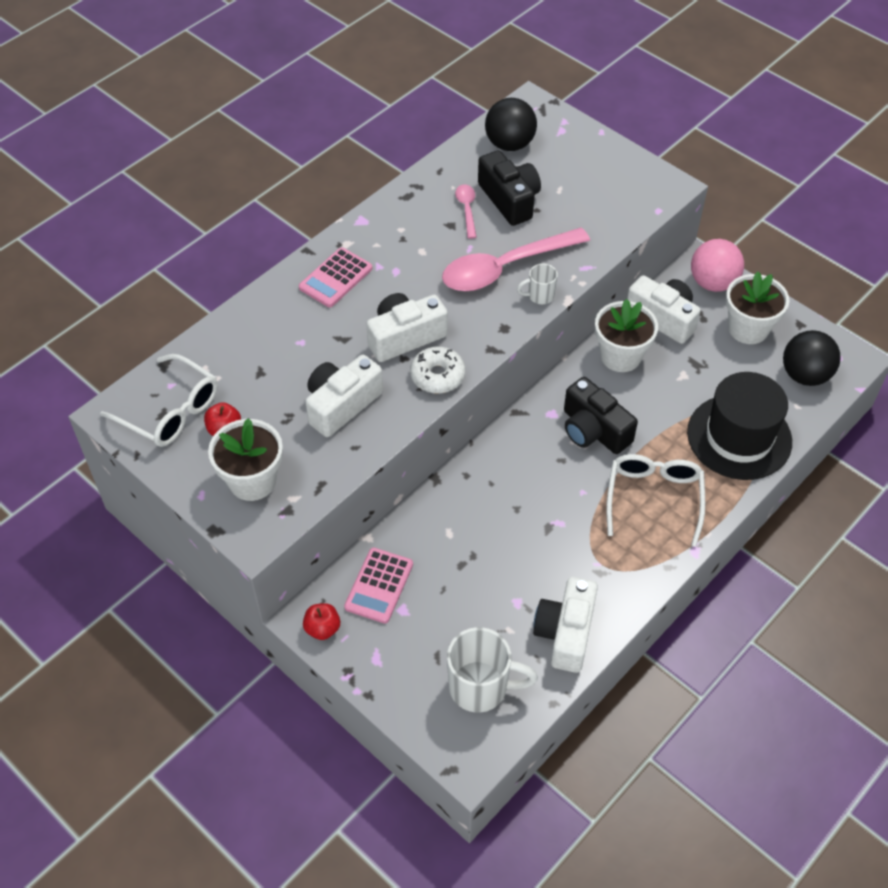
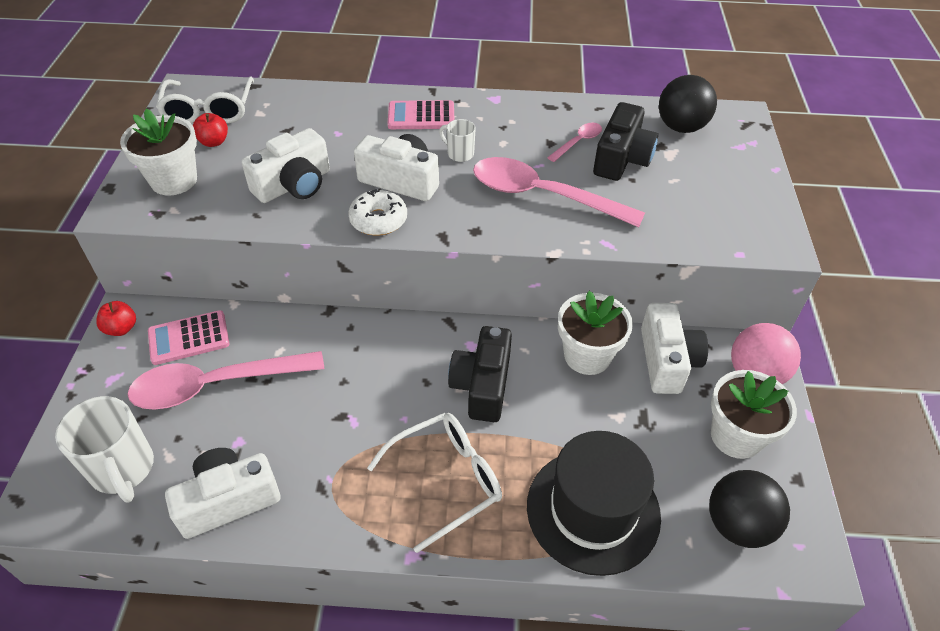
camera: 50 degrees right, 5 degrees down
white camera [305,355,383,437] -> white camera turned 135 degrees clockwise [242,128,330,203]
white mug [517,263,558,304] -> white mug moved to [439,119,476,162]
none -> pink spoon [128,351,324,410]

